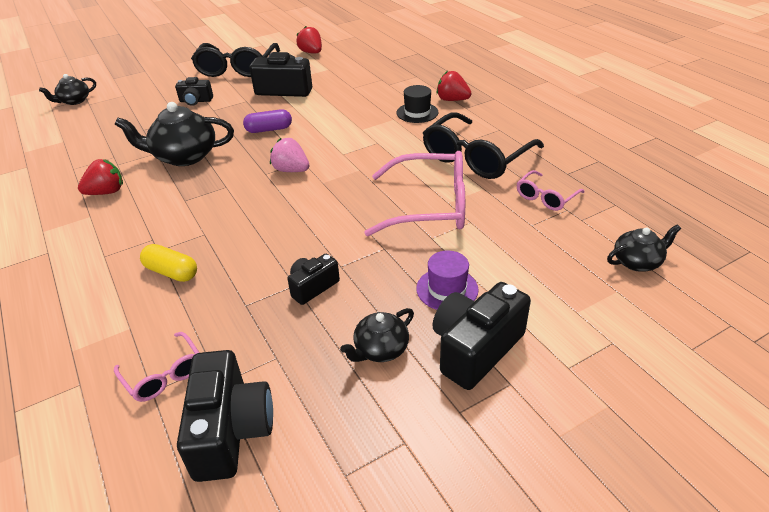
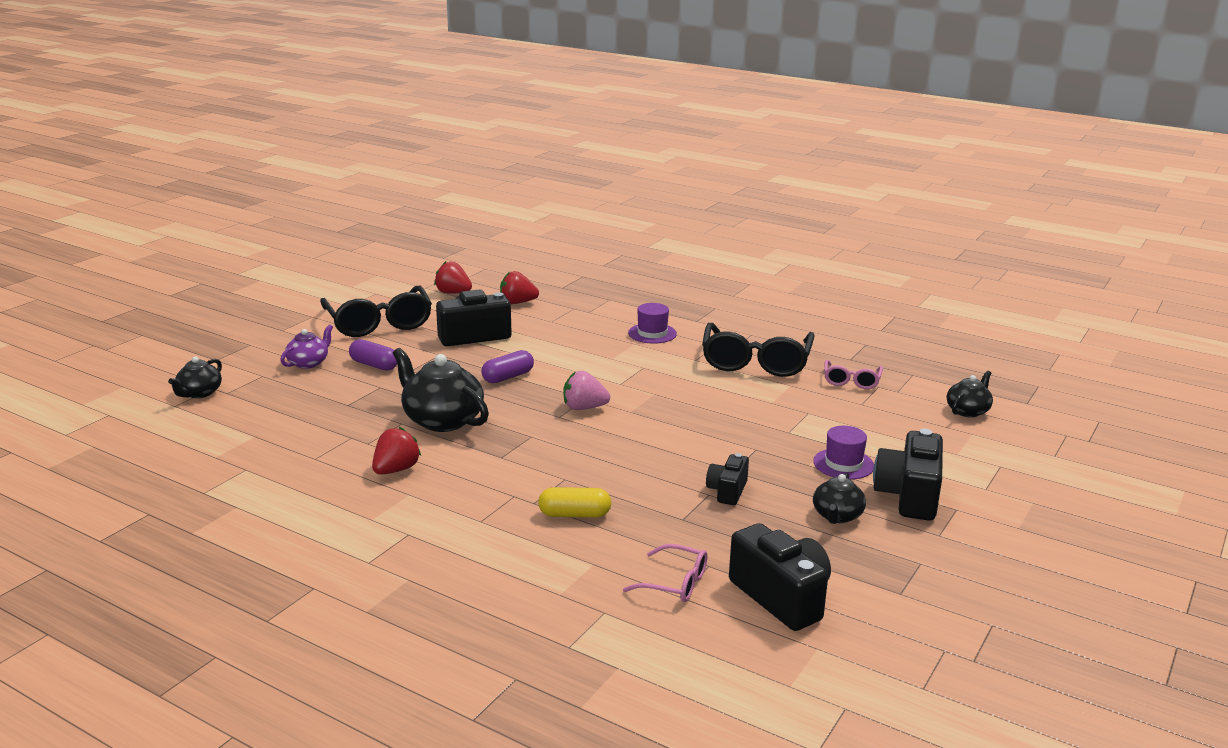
camera: 30 degrees left, 15 degrees down
black teapot [114,102,234,166] -> black teapot turned 75 degrees clockwise [393,348,489,432]
black camera [175,77,213,106] -> purple capsule [349,339,397,371]
pink glasses [364,151,465,236] -> none
black hat [397,85,439,123] -> purple hat [628,303,677,344]
red strawberry [437,71,471,101] -> red strawberry moved to [500,271,539,304]
none -> purple teapot [280,324,333,369]

